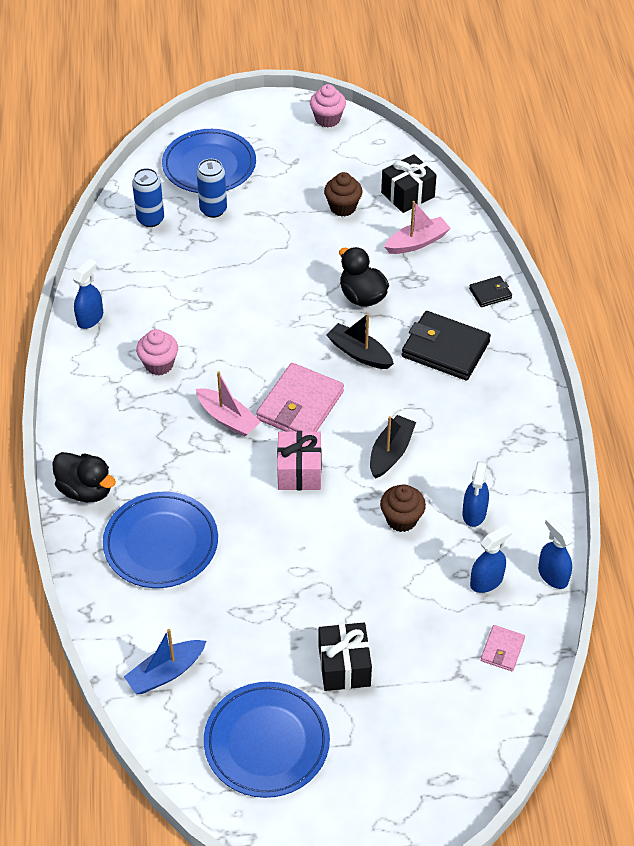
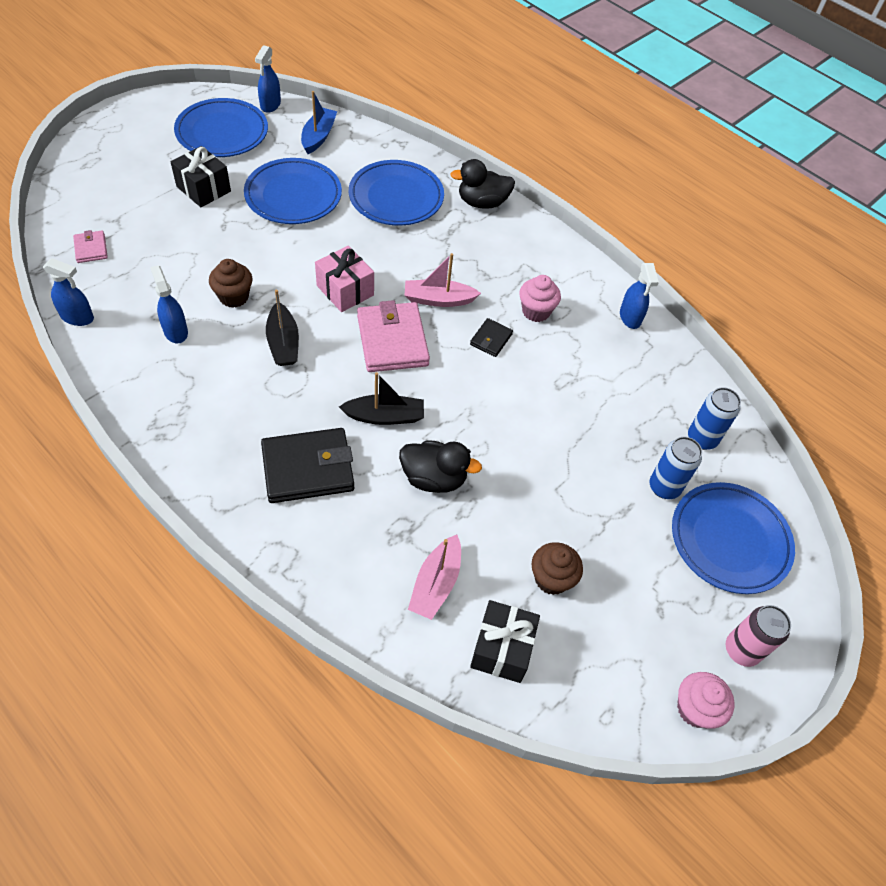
camera: 135 degrees right, 5 degrees up
black wallet [469,276,512,307] -> black wallet moved to [470,318,513,357]
blue spray bottle [470,525,512,593] -> blue spray bottle moved to [255,45,281,113]
none -> blue plate [244,158,342,224]
none -> pink can [726,605,791,667]

